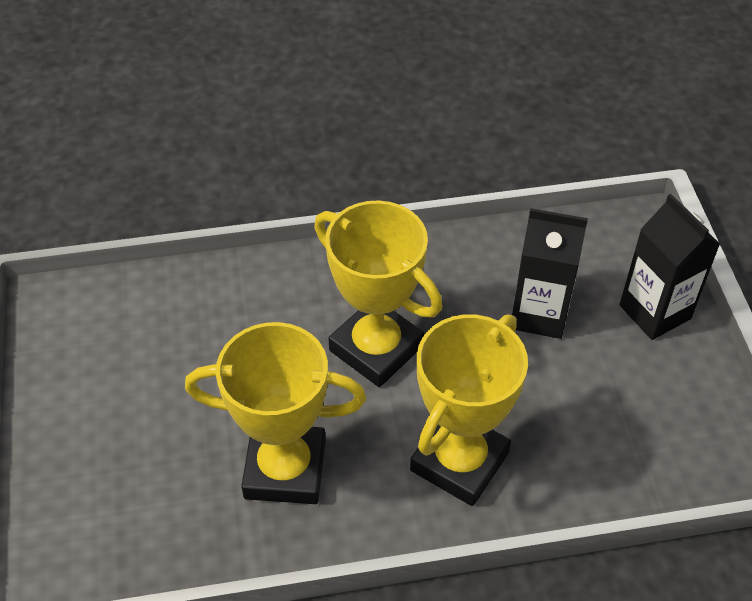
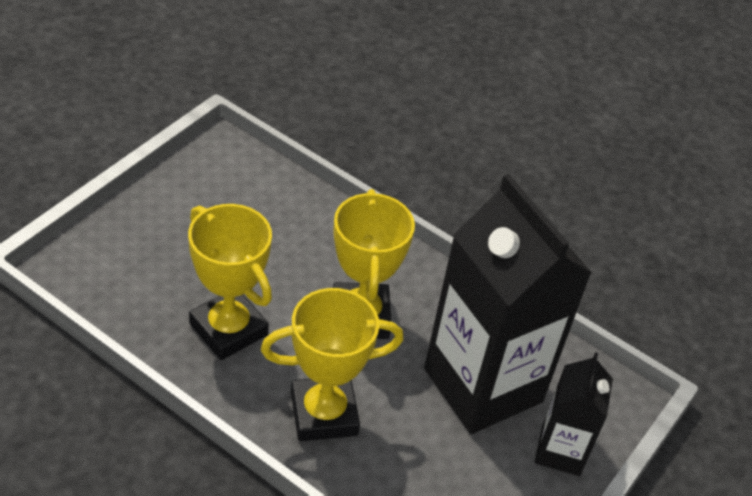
camera: 40 degrees right, 5 degrees down
black carton [512,208,588,339] -> black carton [424,174,592,434], size x1.97

